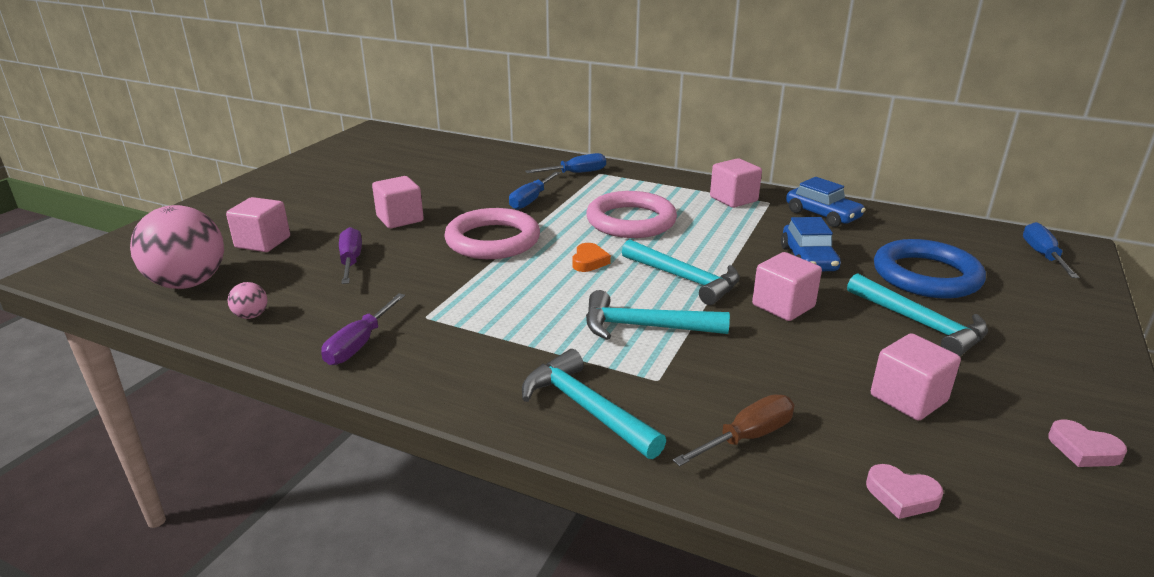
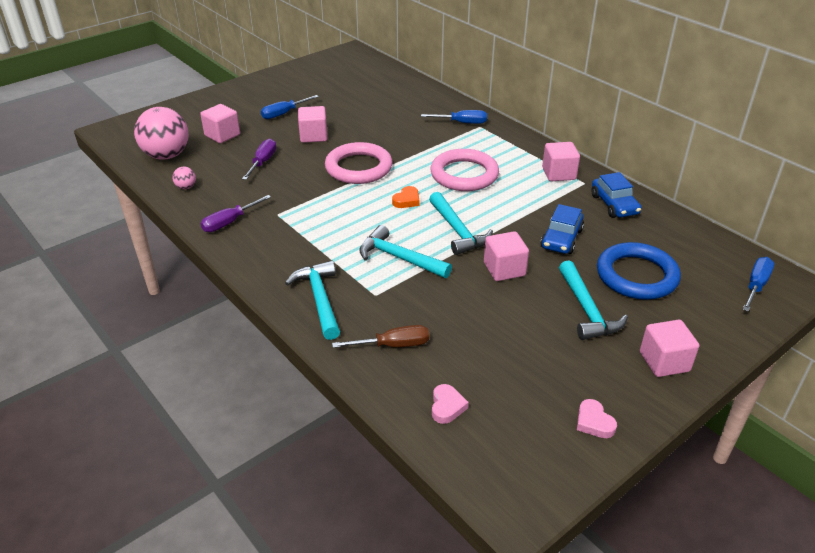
camera: 25 degrees right, 10 degrees up
blue screwdriver [509,172,560,210] -> blue screwdriver moved to [261,95,319,119]
pink heart [866,464,944,519] -> pink heart turned 135 degrees counterclockwise [432,384,469,424]
pink cube [871,333,961,421] -> pink cube moved to [640,320,699,377]

